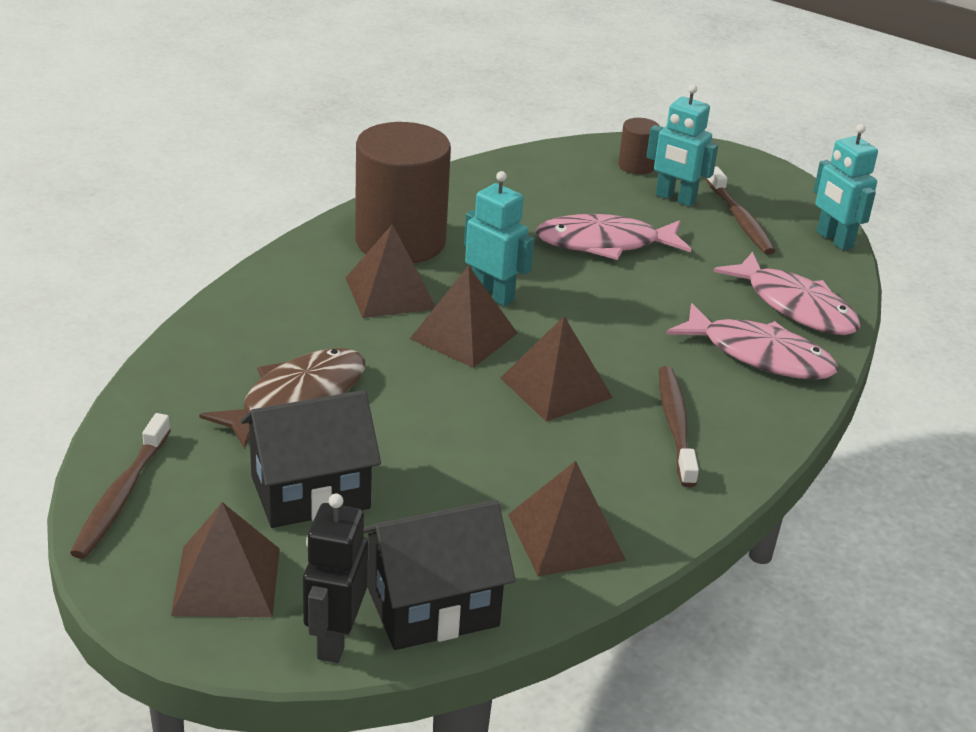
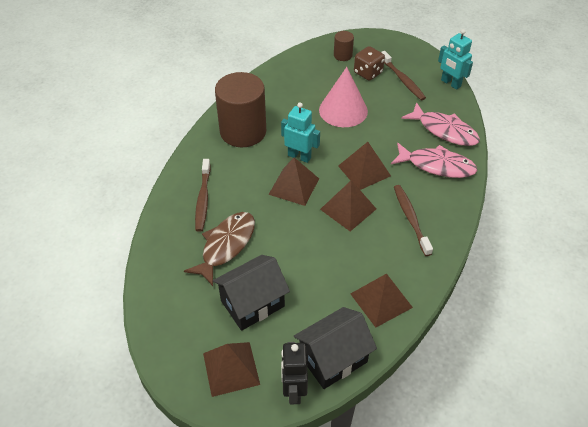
camera: 10 degrees left, 15 degrees up
brown toothbrush [70,413,171,559] -> brown toothbrush moved to [195,159,211,232]
brown pyramid [346,224,435,318] -> brown pyramid moved to [338,142,391,190]
pink fish [536,214,691,260] -> pink cone [319,67,368,127]
turquoise robot [646,84,718,207] -> brown dice [354,46,385,81]

